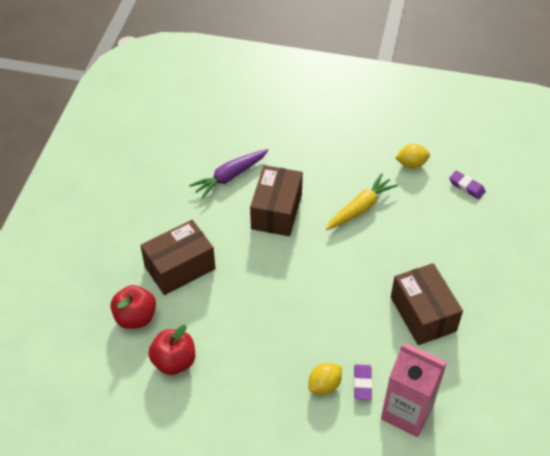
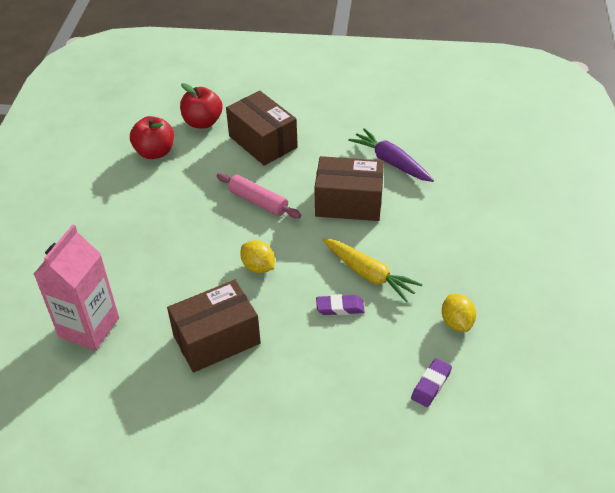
camera: 85 degrees right, 5 degrees down
yellow lemon [308,363,342,395] -> yellow lemon moved to [240,240,275,273]
purple eraser [354,365,372,400] -> purple eraser moved to [316,294,365,315]
none -> pink rolling pin [217,173,301,218]

